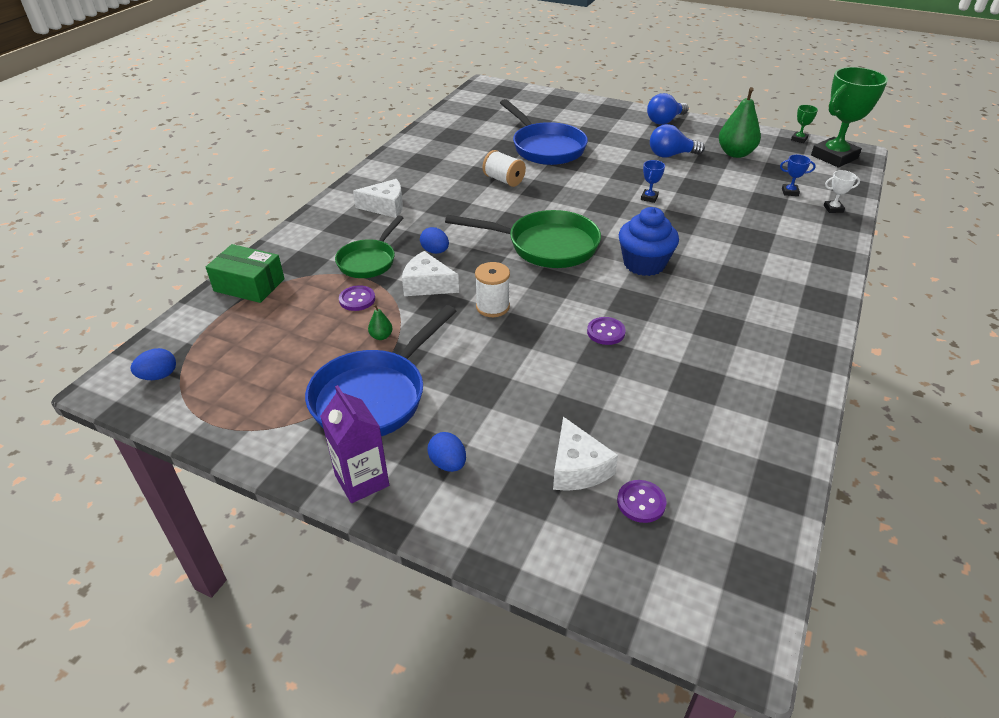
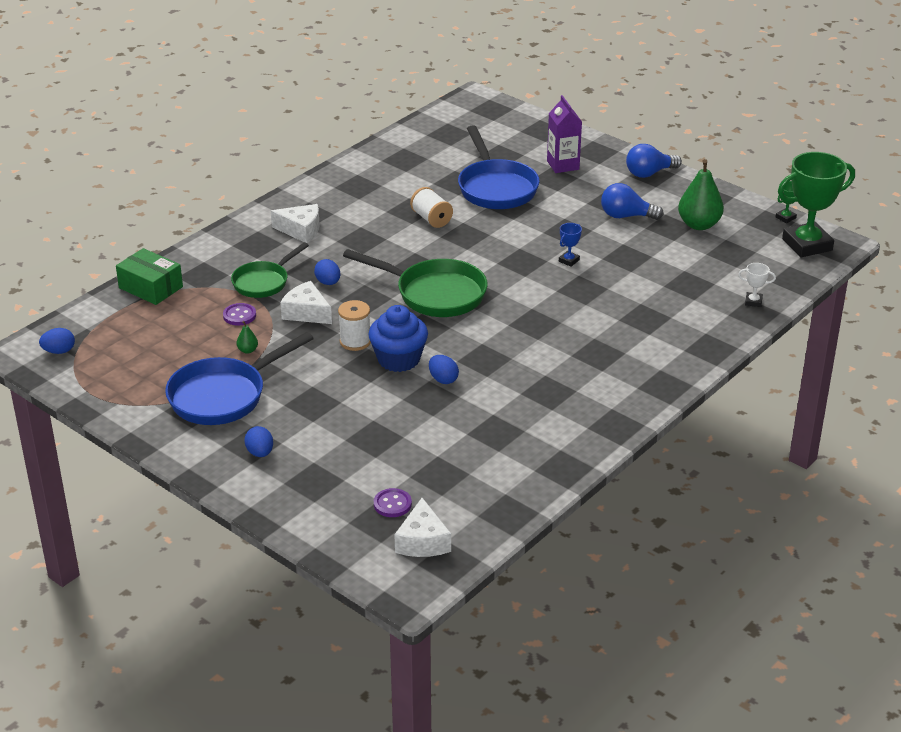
camera: 15 degrees right, 5 degrees down
purple carton [320,385,389,503] -> purple carton moved to [547,95,582,173]
white cheese [553,417,618,491] -> white cheese moved to [395,498,451,557]
purple button [587,317,626,345] -> blue egg [429,355,459,384]
blue cupcake [619,207,679,276] -> blue cupcake moved to [368,305,428,372]
blue trophy [780,155,816,196] -> none

